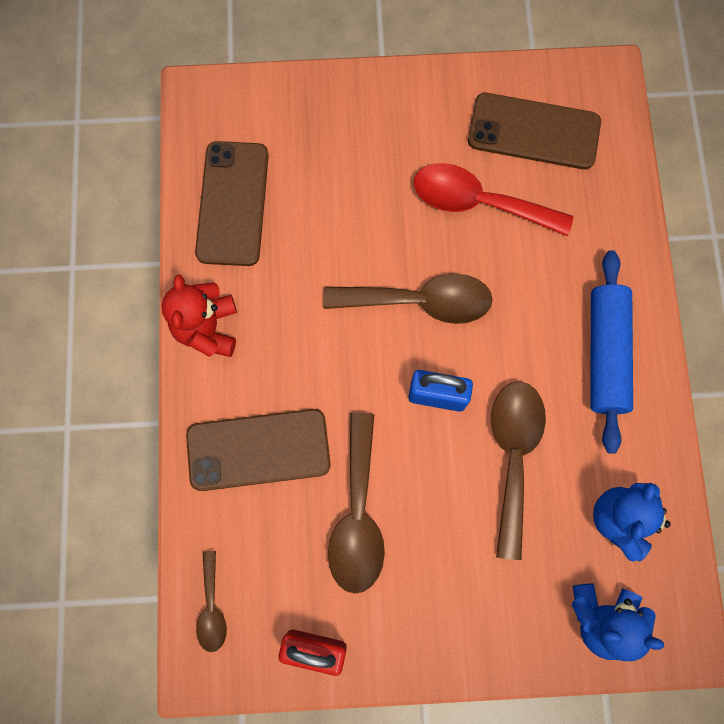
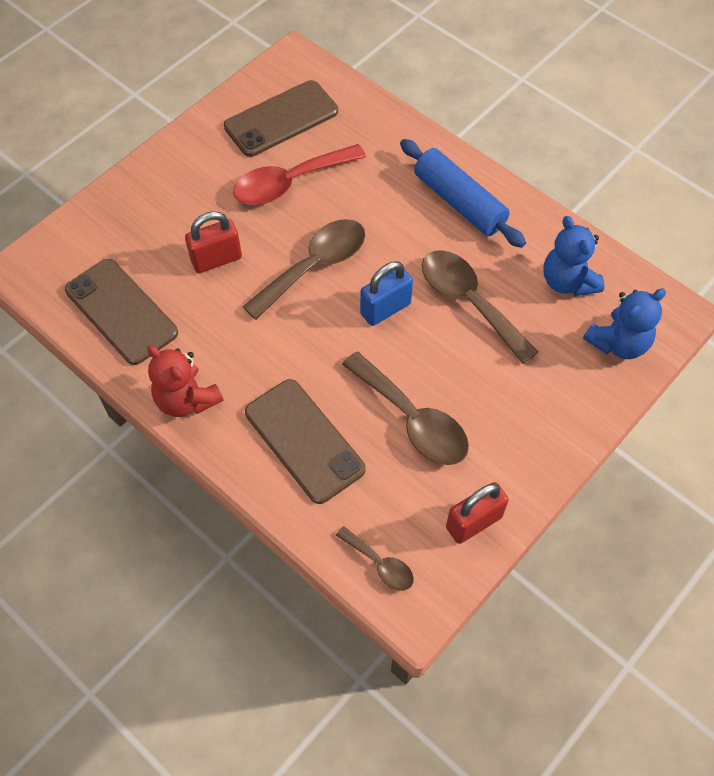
camera: 45 degrees left, 15 degrees down
brown phone [186,409,331,491] -> brown phone turned 75 degrees counterclockwise [245,379,365,504]
none -> red padlock [185,211,242,273]

